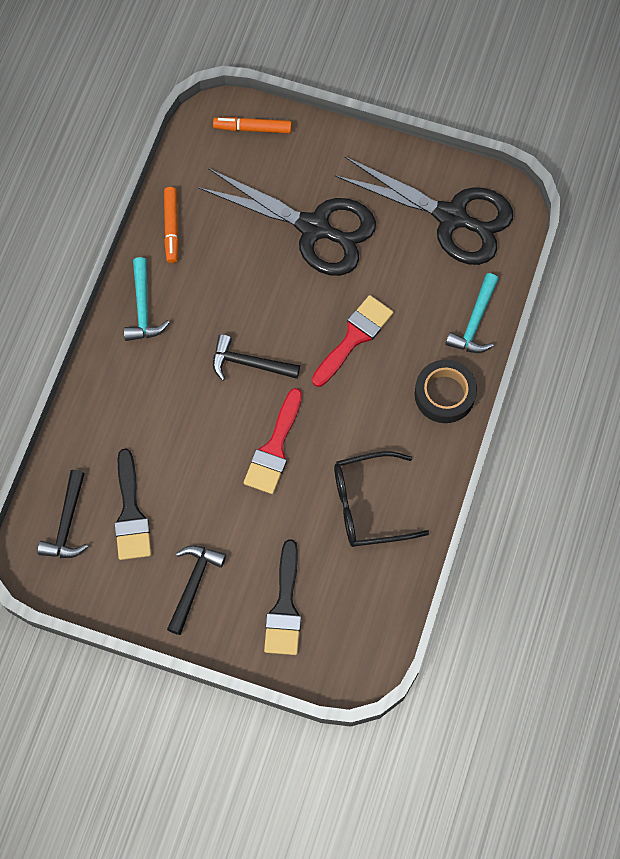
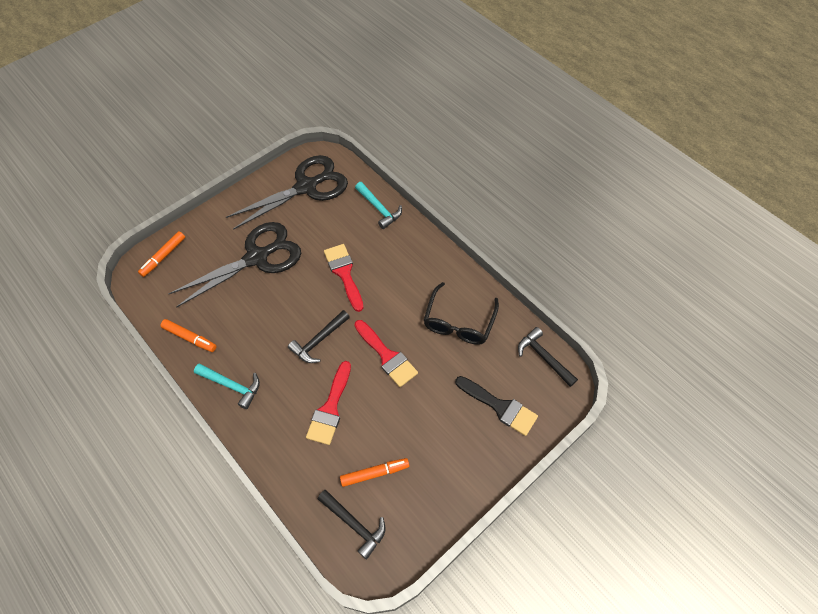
camera: 60 degrees left, 10 degrees down
black brush [114,449,151,560] -> orange marker [340,458,410,487]
black hammer [167,545,226,635] -> black hammer moved to [518,327,578,387]
black tape [415,360,477,423] -> none
none -> red brush [306,361,351,445]

